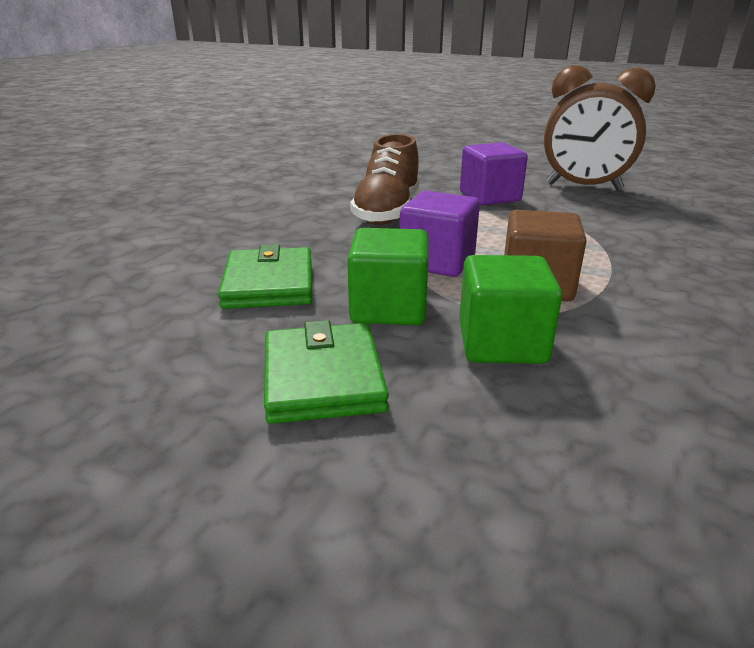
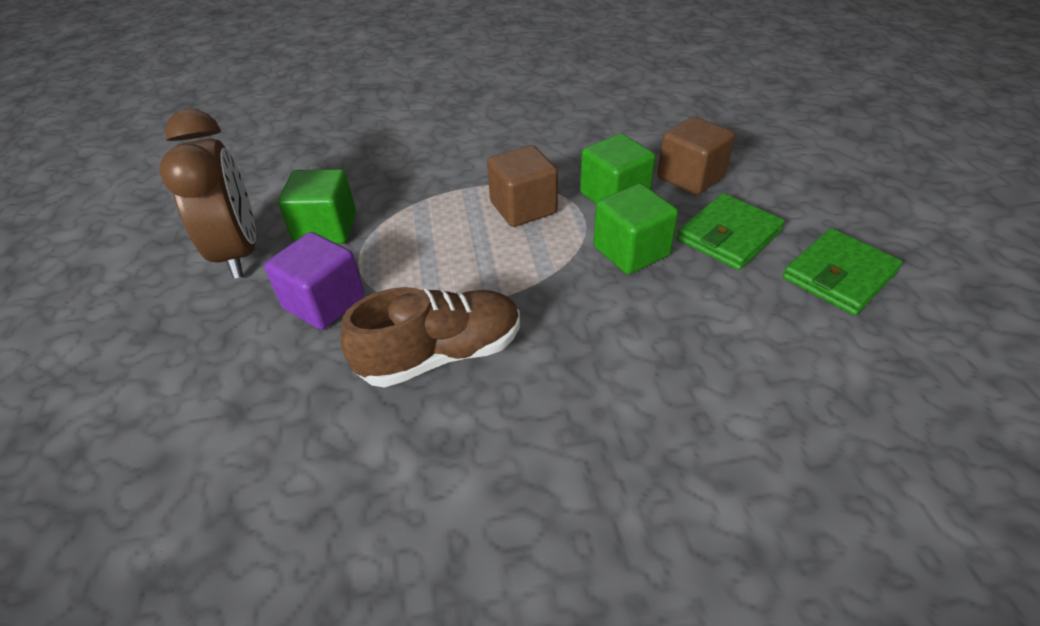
camera: 125 degrees left, 15 degrees up
green wallet [218,244,312,309] -> green wallet moved to [783,228,902,315]
purple cube [400,191,480,277] -> none
none -> green cube [278,169,356,244]
none -> brown cube [658,116,735,195]

